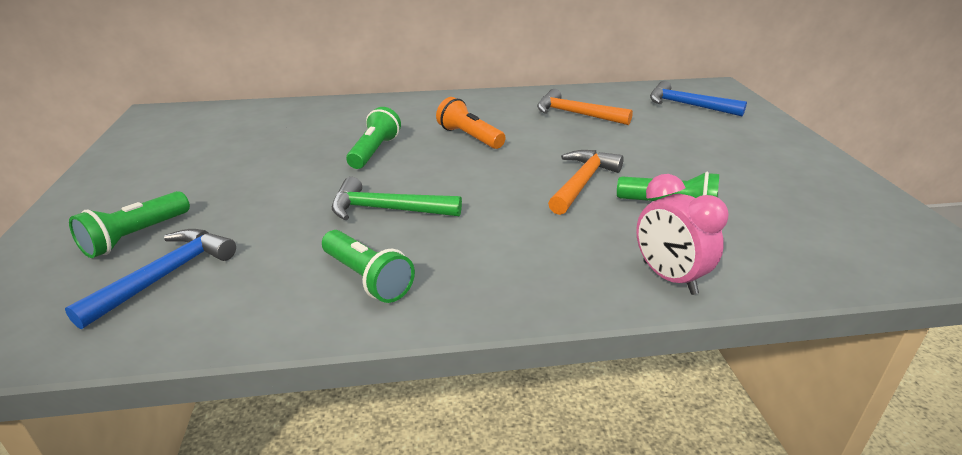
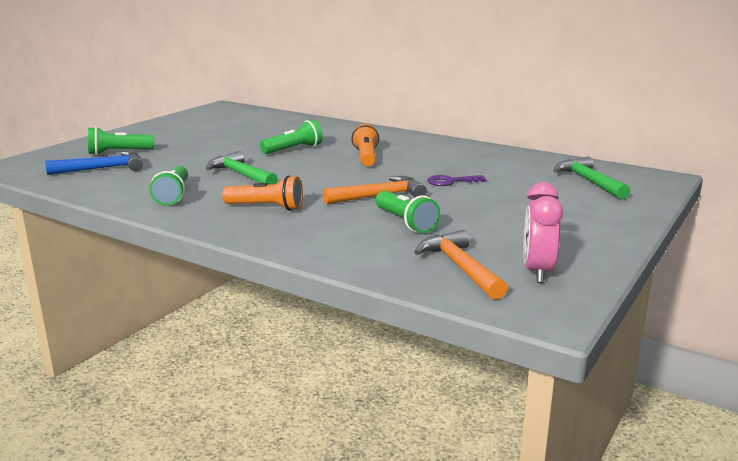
camera: 40 degrees right, 10 degrees down
orange hammer [537,89,633,125] -> orange hammer moved to [414,230,508,300]
pink clock [636,174,728,295] -> pink clock moved to [523,182,563,283]
blue hammer [650,81,747,116] -> green hammer [553,157,630,199]
none -> orange flashlight [222,176,303,211]
none -> purple key [427,175,487,186]

